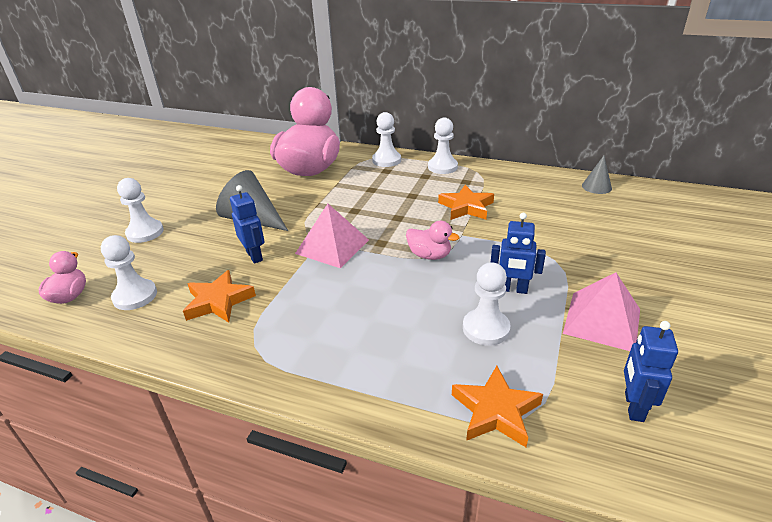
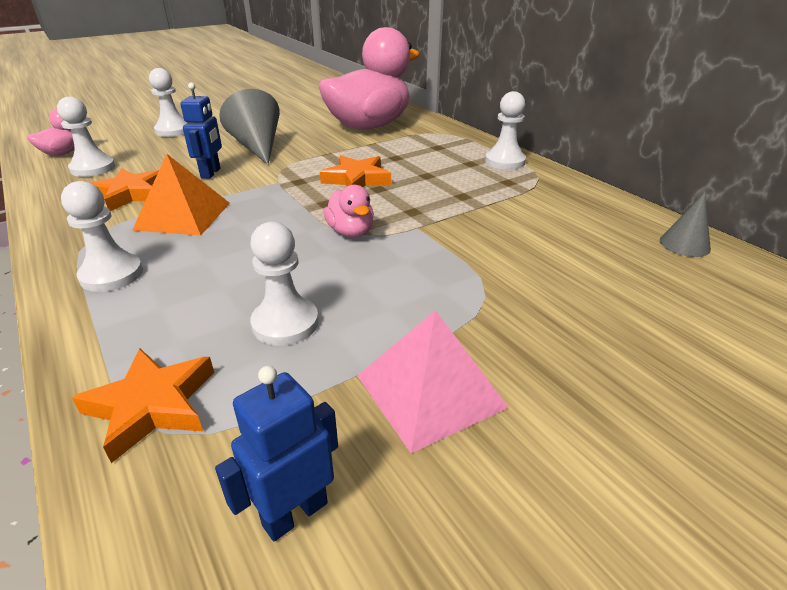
camera: 35 degrees right, 0 degrees up
pink pyramid [295,204,369,268] -> none
white pawn [372,112,401,167] -> white pawn moved to [61,181,143,292]
orange star [438,185,494,220] -> orange star moved to [320,155,391,187]
blue robot [491,213,546,294] -> none
none -> orange pyramid [132,154,230,236]

